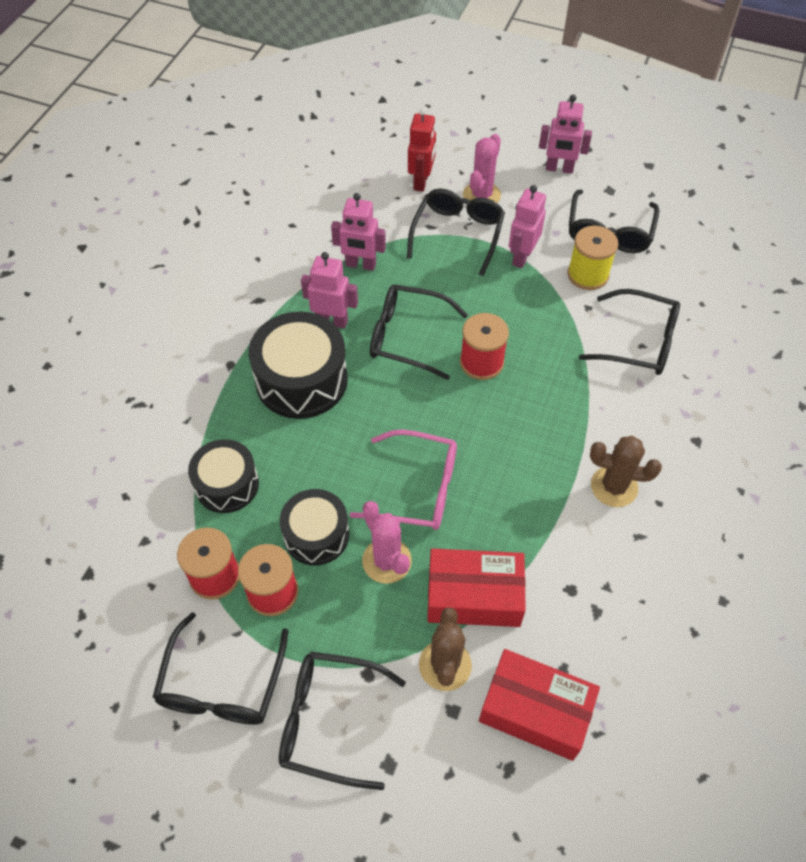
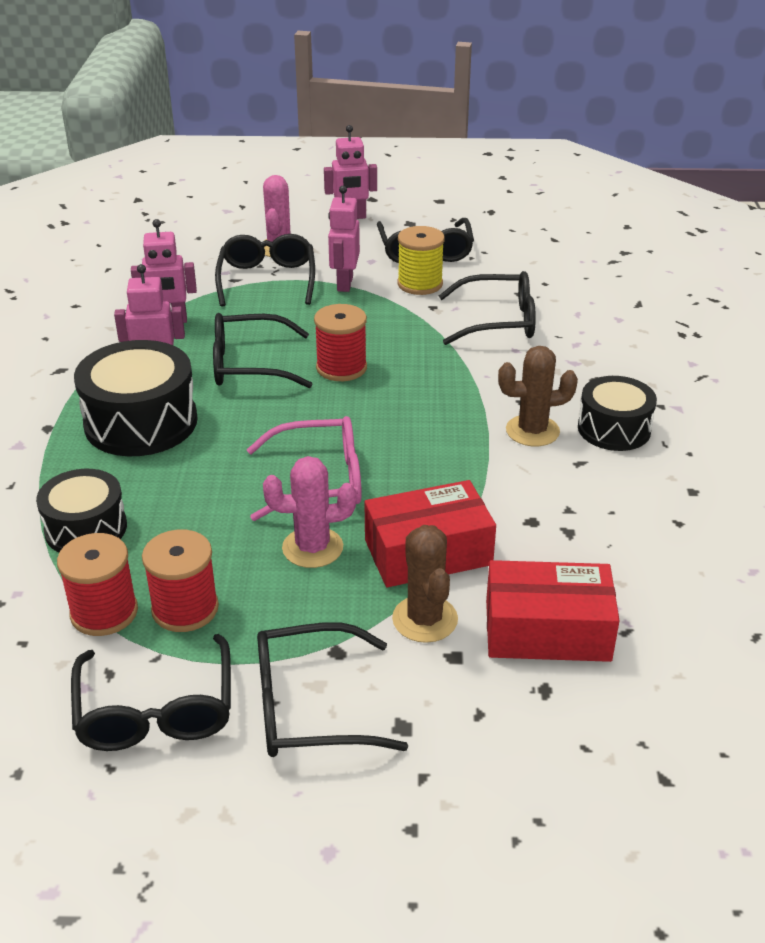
camera: 20 degrees left, 20 degrees down
black drum [280,489,349,565] -> black drum moved to [578,376,657,451]
pink cactus [362,501,412,584] -> pink cactus turned 45 degrees counterclockwise [263,456,356,568]
red robot [408,108,436,192] -> none

